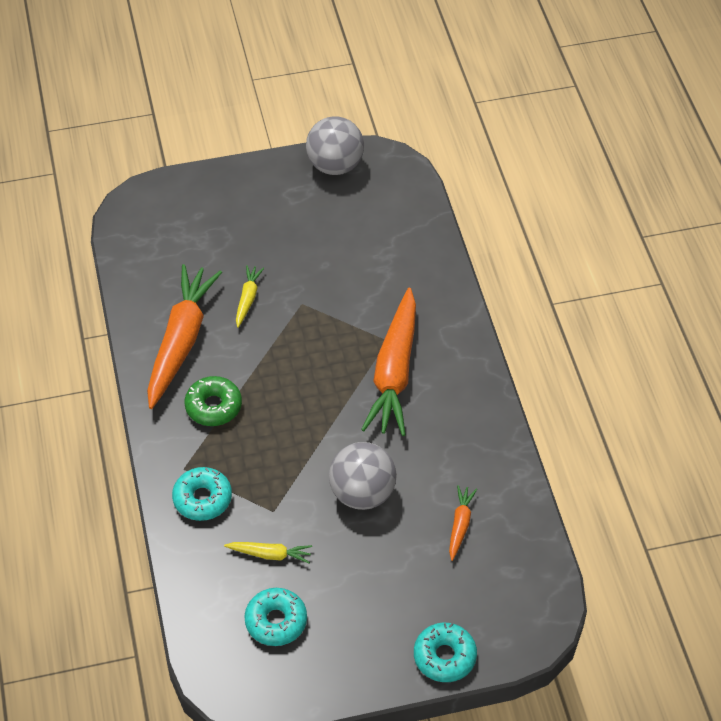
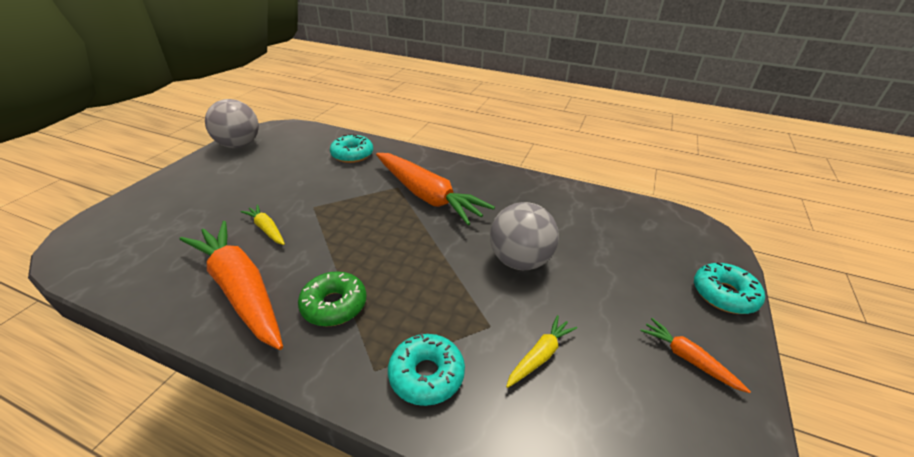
camera: 55 degrees left, 15 degrees down
turquoise donut [244,588,307,646] -> turquoise donut moved to [330,134,373,163]
orange carrot [449,485,477,561] -> orange carrot moved to [641,318,751,393]

